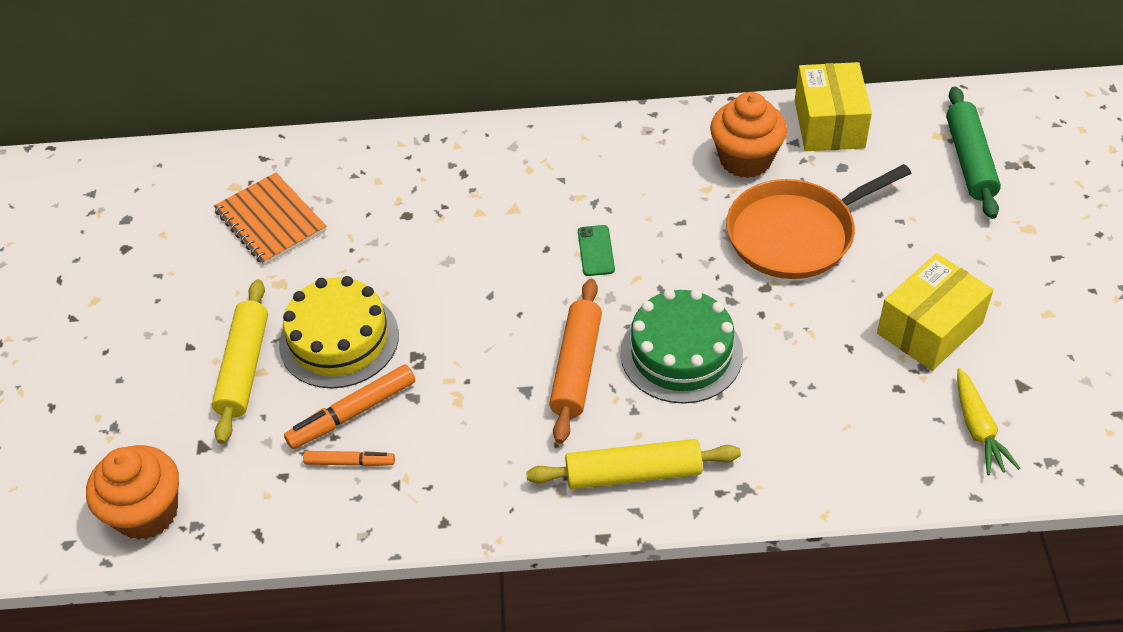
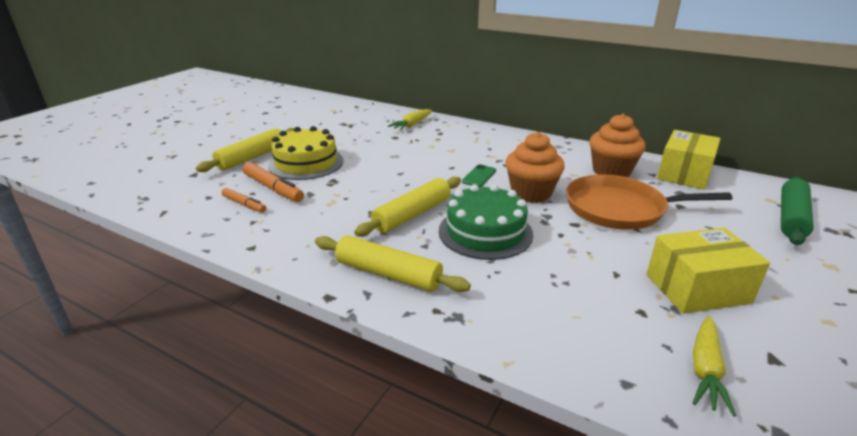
camera: 30 degrees right, 20 degrees down
orange cupcake [86,445,179,540] -> orange cupcake moved to [505,132,565,203]
orange notebook [214,172,326,265] -> none
orange marker [284,364,415,449] -> orange marker turned 135 degrees counterclockwise [242,162,304,202]
orange rolling pin [549,279,602,444] -> yellow rolling pin [354,177,461,237]
none -> yellow carrot [388,109,432,130]

